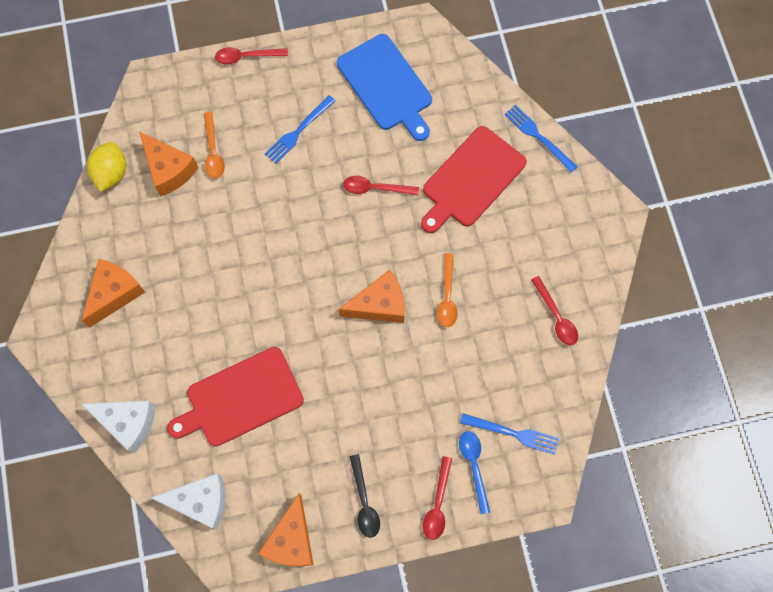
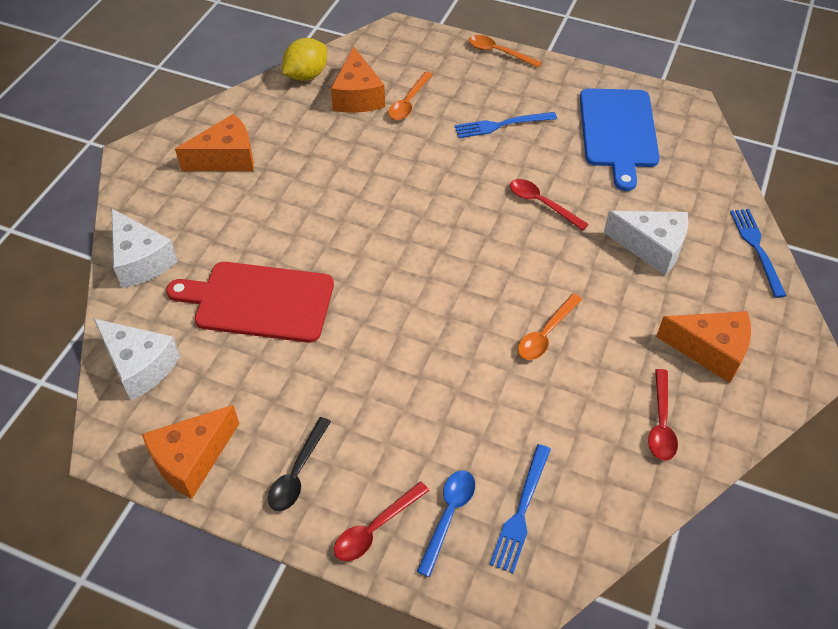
camera: 35 degrees right, 20 degrees down
red spoon [215,47,288,64] -> orange spoon [469,35,542,68]
orange cheese [338,270,405,323] -> orange cheese moved to [656,311,751,383]
red cutting board [421,126,527,233] -> white cheese [604,211,689,275]
blue fork [460,413,559,455] -> blue fork turned 60 degrees clockwise [490,444,551,573]

